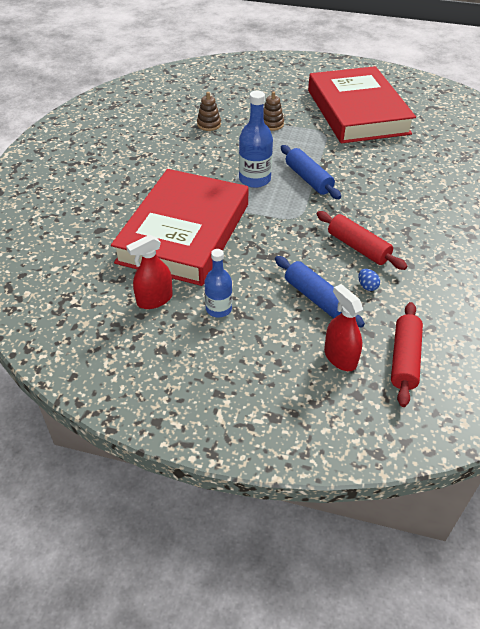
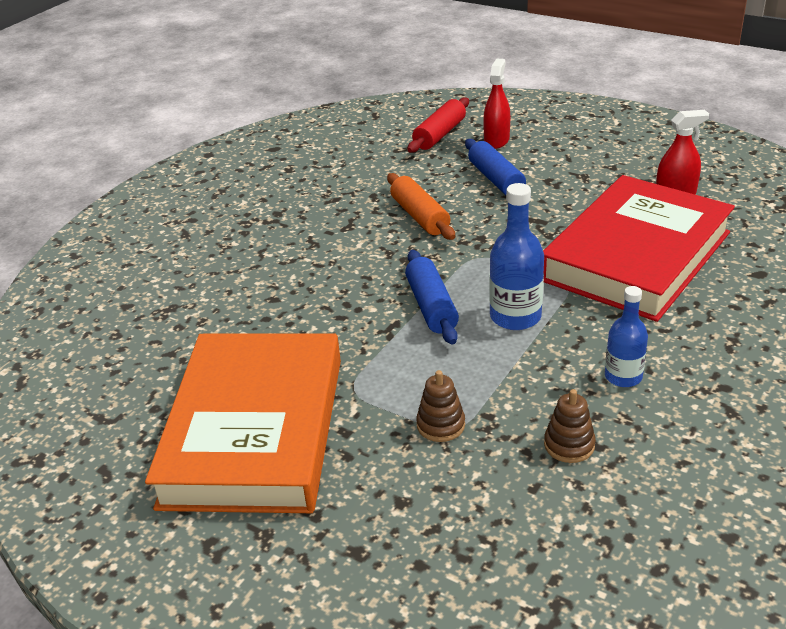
camera: 160 degrees left, 10 degrees down
blue bottle [204,249,232,317] -> blue bottle moved to [605,286,648,387]
red book [308,66,416,143] -> orange book [145,333,341,513]
red rolling pin [317,211,407,270] -> orange rolling pin [387,173,455,240]
red spray bottle [324,284,363,371] -> red spray bottle turned 150 degrees counterclockwise [483,59,510,149]
blue egg [358,269,380,291] -> none

